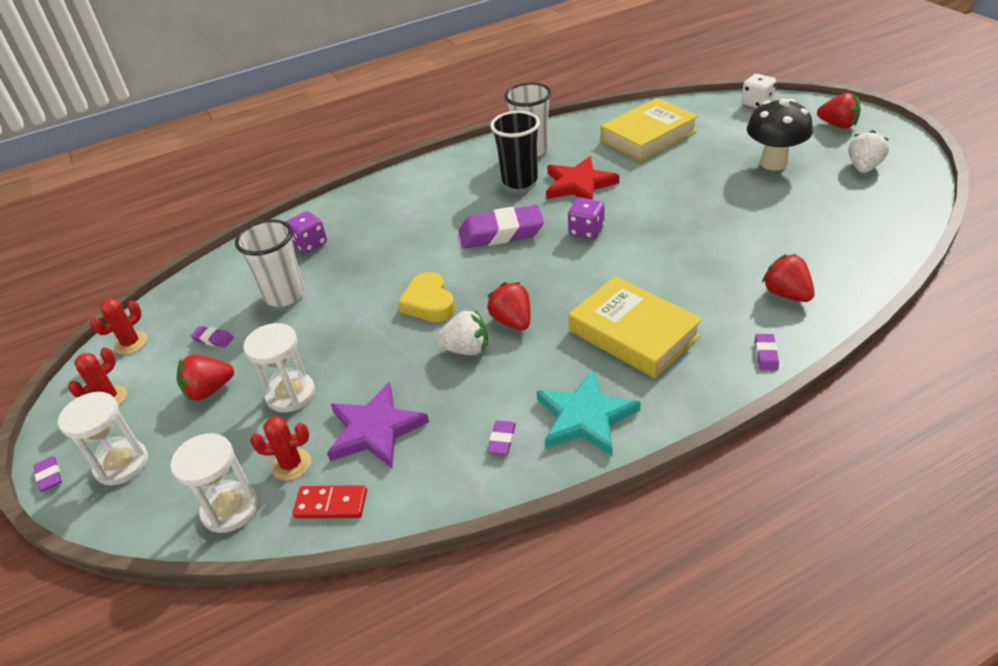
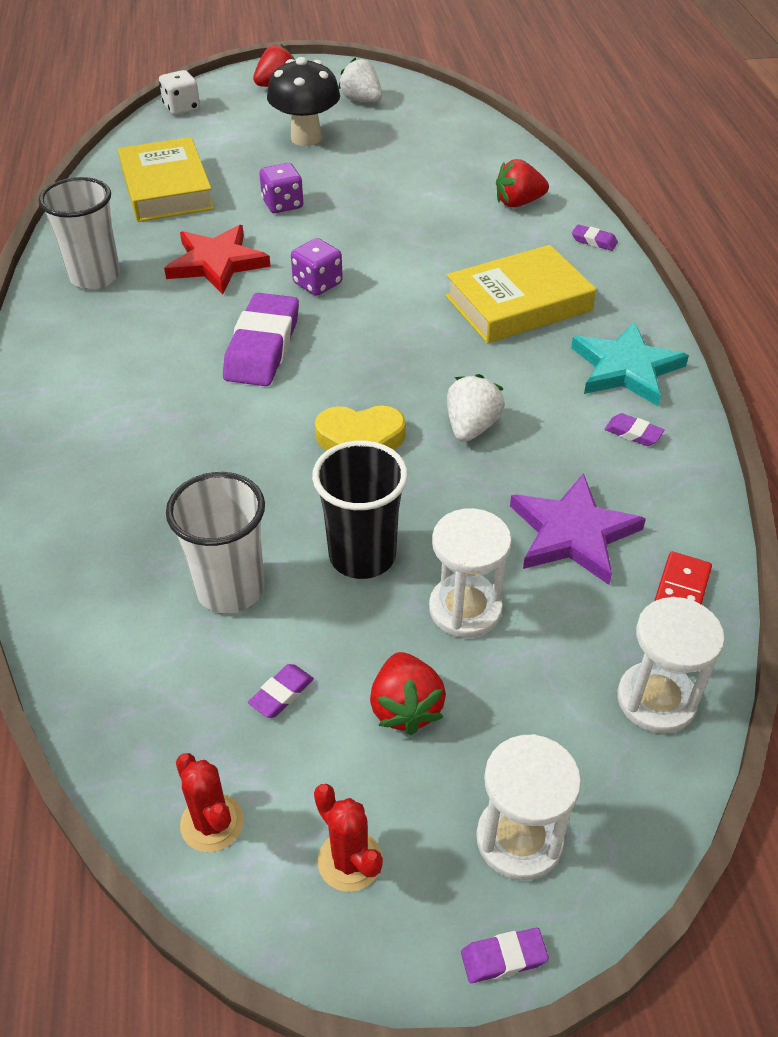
camera: 75 degrees left, 5 degrees up
red cactus [250,416,311,481] -> none
purple dice [286,211,327,253] -> purple dice moved to [260,163,303,213]
red strawberry [487,282,531,331] -> none
black cup [490,111,540,189] -> black cup moved to [312,441,408,579]

